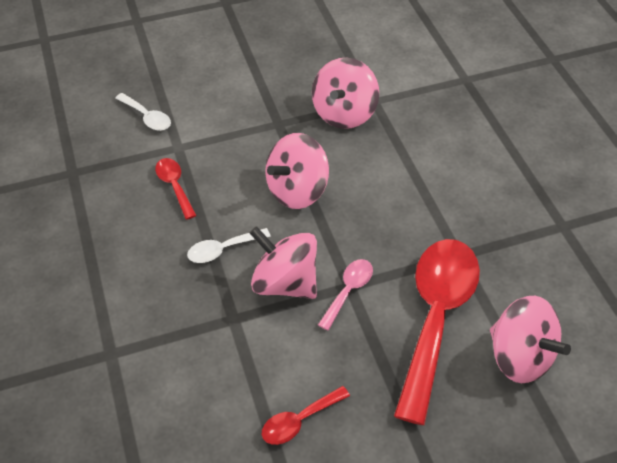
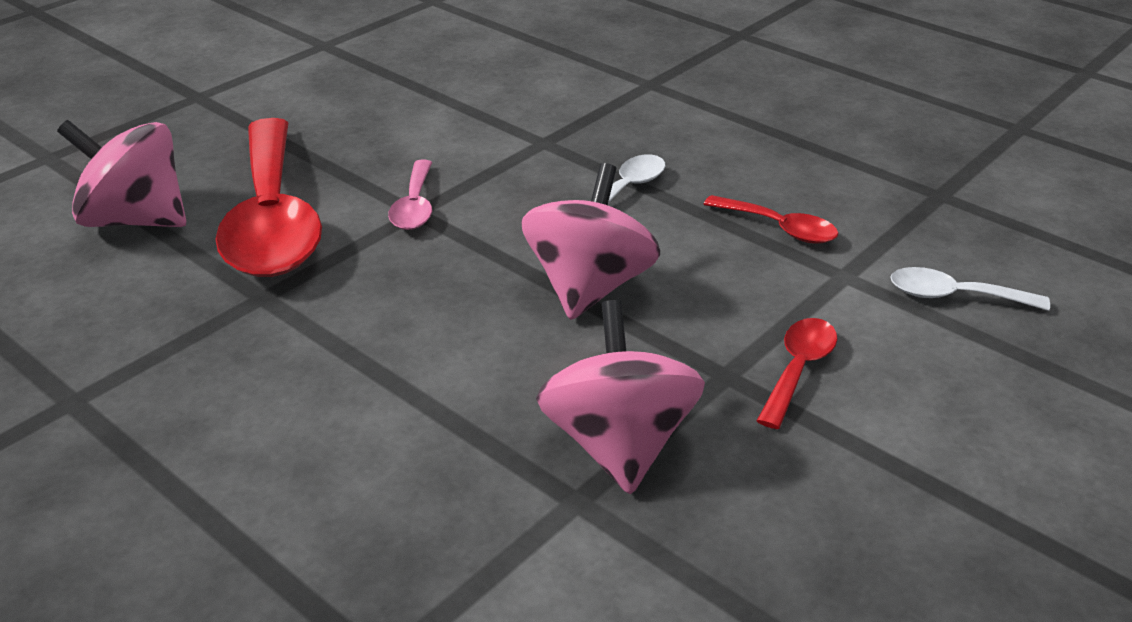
camera: 150 degrees right, 15 degrees down
pink spinning top [250,226,317,299] -> none
red spoon [262,386,350,445] -> red spoon moved to [757,318,837,429]

